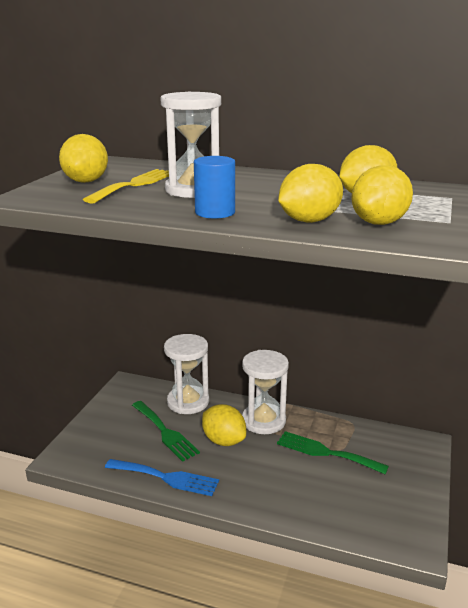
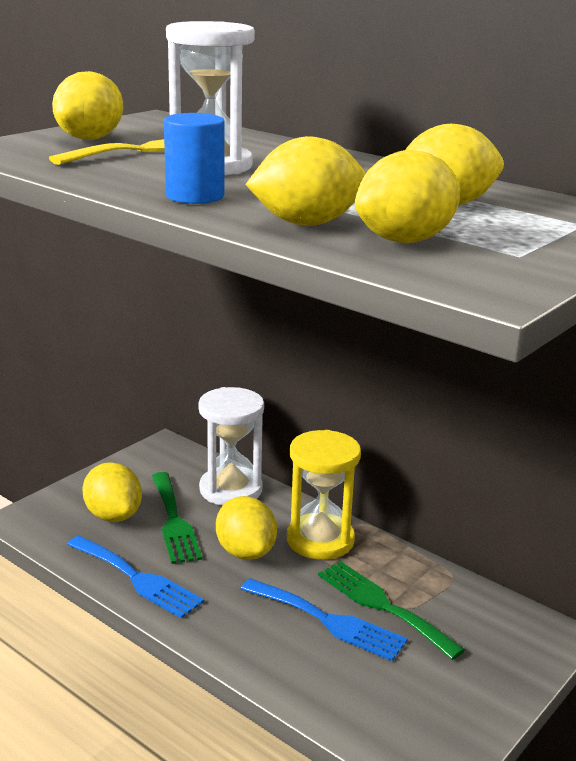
camera: 20 degrees right, 0 degrees up
white hourglass [242,350,289,434] -> yellow hourglass [287,430,361,560]
none -> yellow lemon [82,462,142,522]
none -> blue fork [241,578,408,661]

